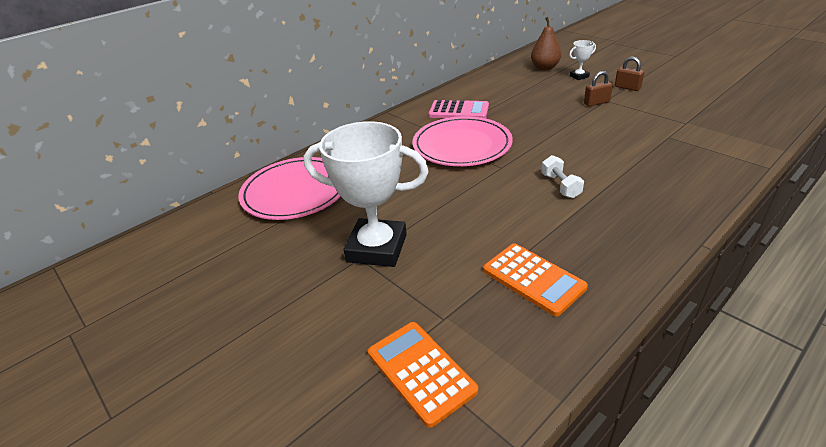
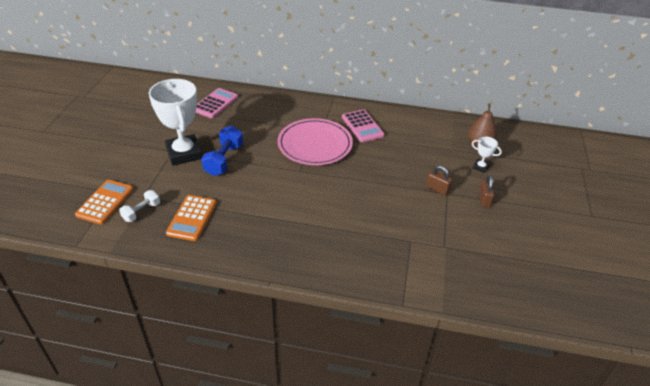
camera: 50 degrees right, 5 degrees up
pink plate [238,157,341,220] -> pink calculator [196,88,238,118]
white dumbbell [541,155,584,198] -> white dumbbell moved to [119,190,160,222]
none -> blue dumbbell [201,126,243,176]

